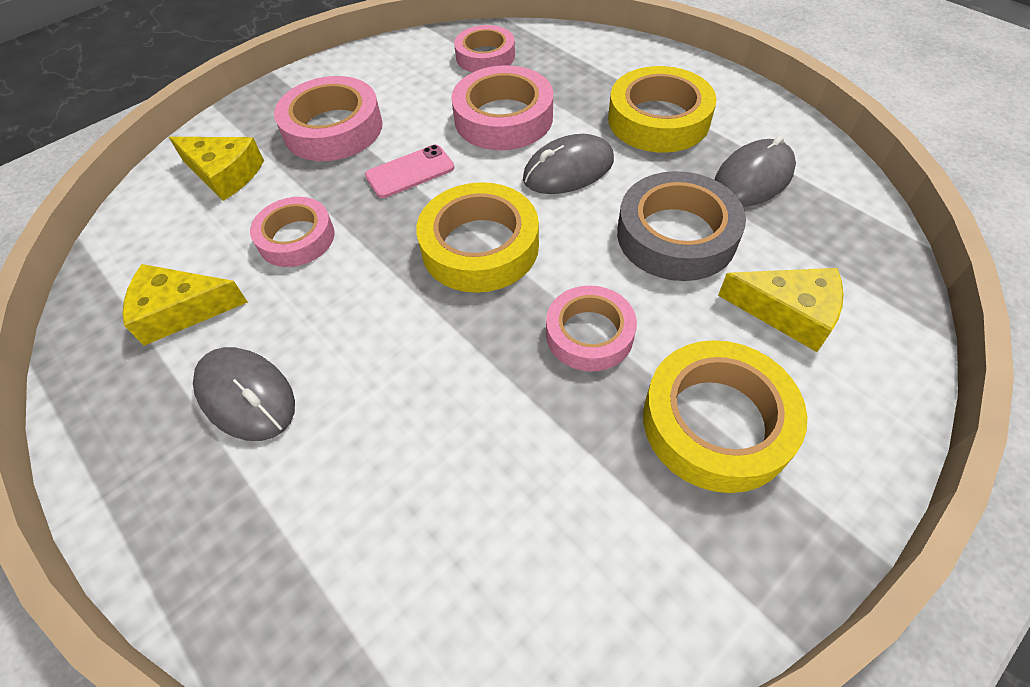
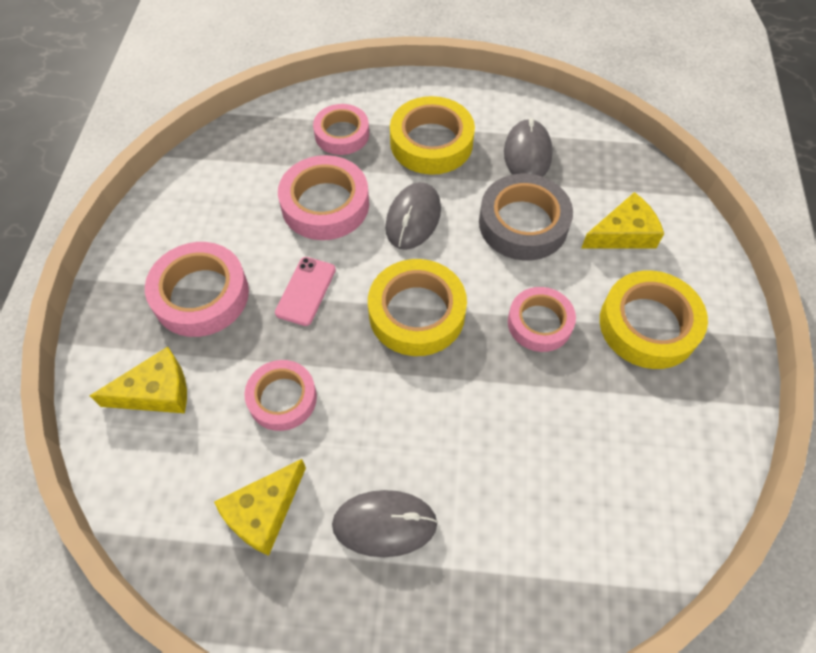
camera: 45 degrees left, 5 degrees up
pink tape [454,25,515,73] -> pink tape moved to [313,104,369,155]

